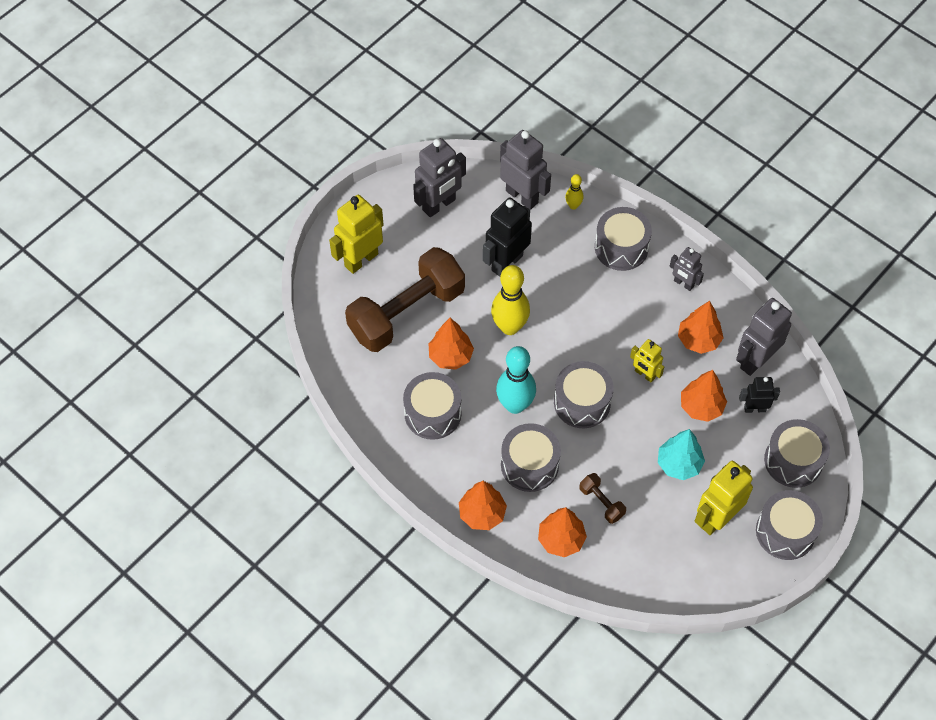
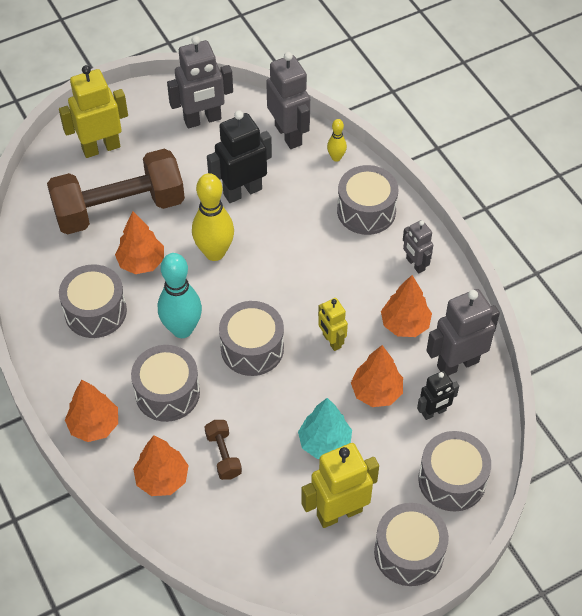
camera: 20 degrees right, 5 degrees down
black robot [739,377,780,413] -> black robot turned 135 degrees clockwise [417,371,459,420]

